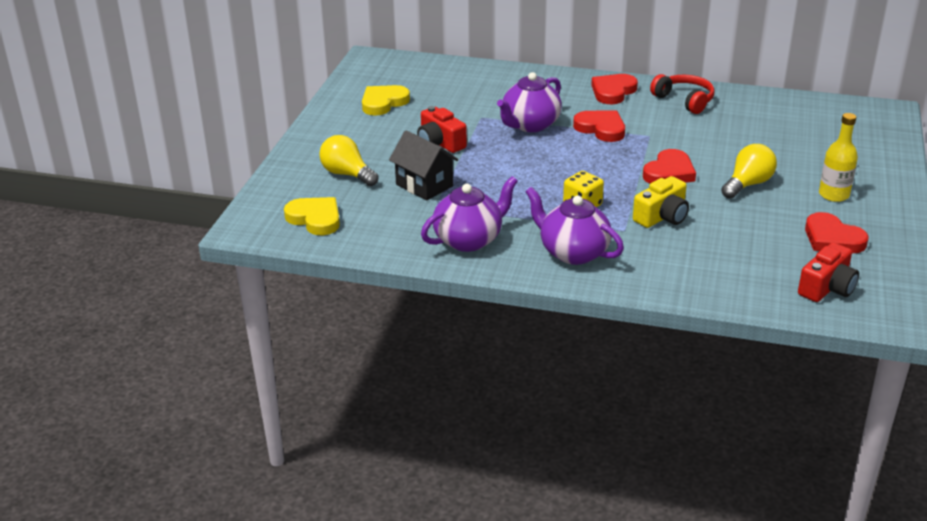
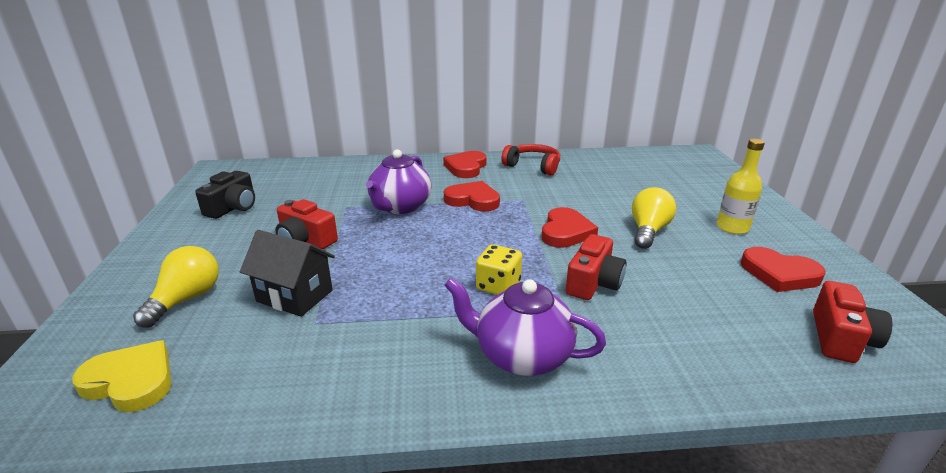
camera: 20 degrees left, 5 degrees down
yellow light bulb [319,135,378,186] -> yellow light bulb turned 90 degrees clockwise [133,246,219,327]
yellow heart [362,85,410,116] -> black camera [195,171,255,219]
purple teapot [421,176,518,252] -> none
yellow camera [633,176,689,228] -> red camera [566,234,627,300]

